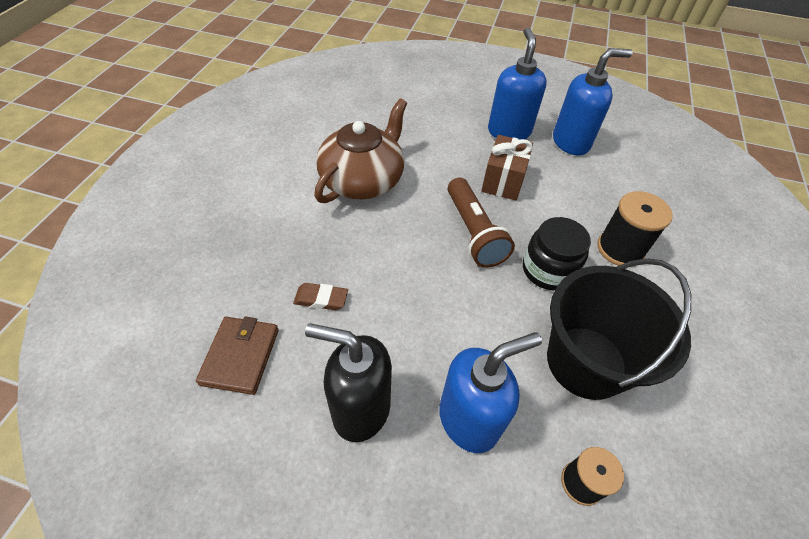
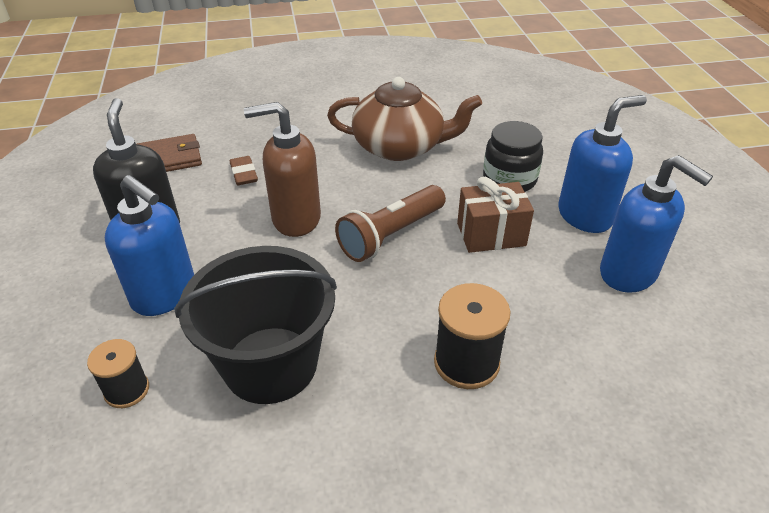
camera: 65 degrees right, 10 degrees down
black jar [523,217,591,290] -> black jar moved to [483,121,543,192]
none -> brown soap dispenser [244,102,321,237]

